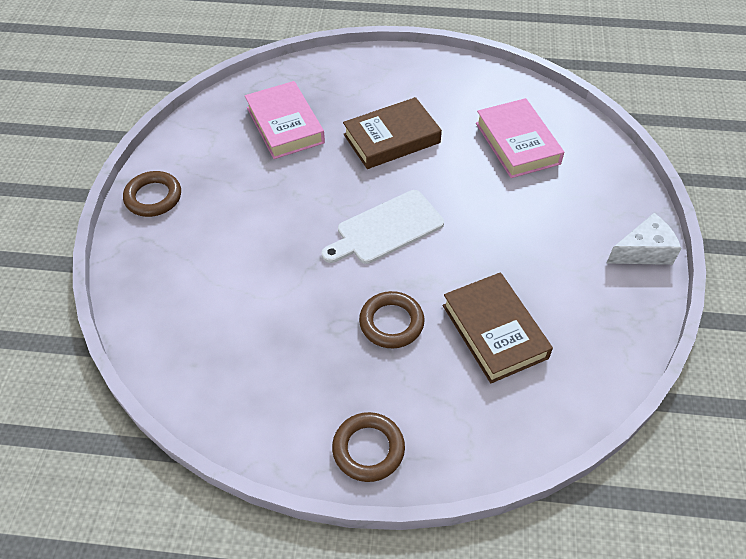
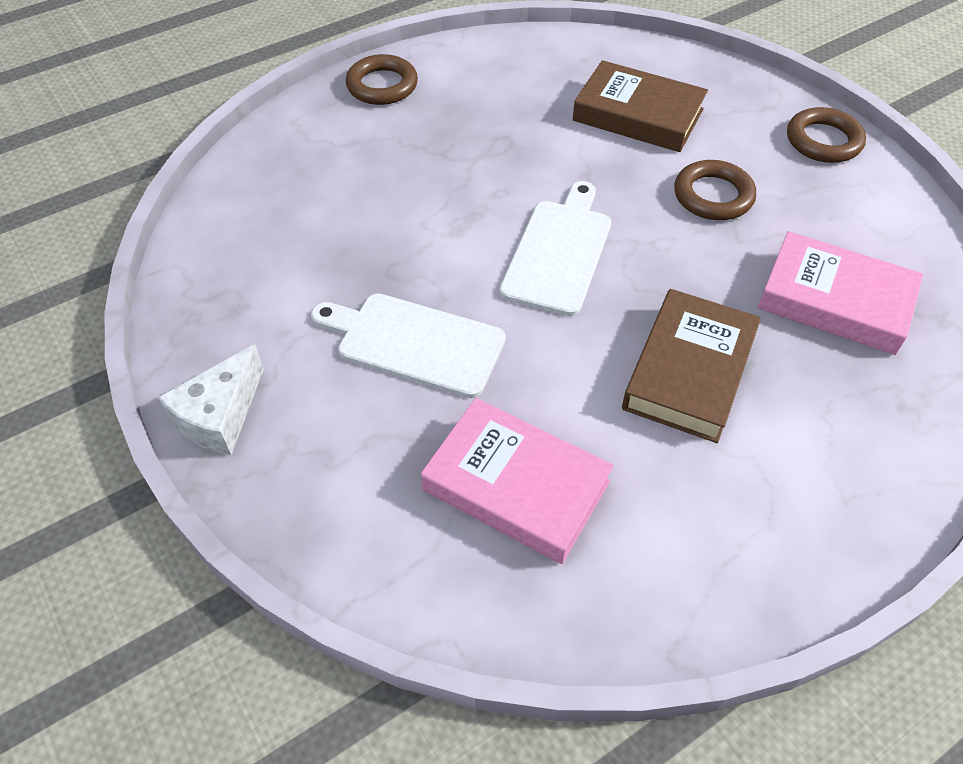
camera: 140 degrees right, 0 degrees up
brown ring [359,291,424,348] -> brown ring moved to [674,160,756,220]
brown book [443,272,553,383] -> brown book moved to [573,60,708,152]
none -> white cutting board [311,293,506,398]

